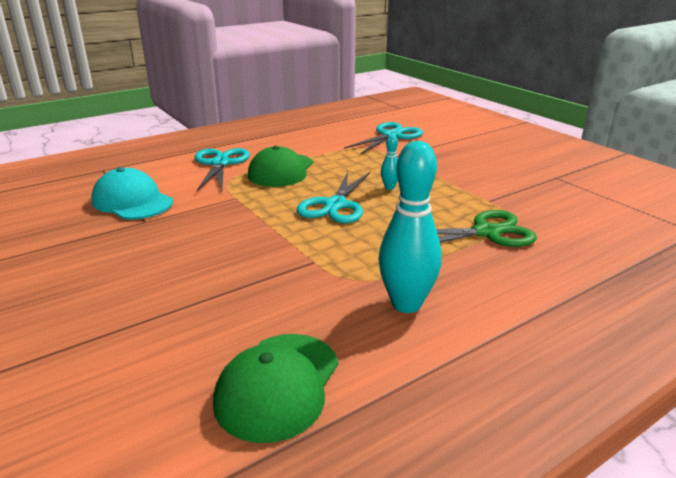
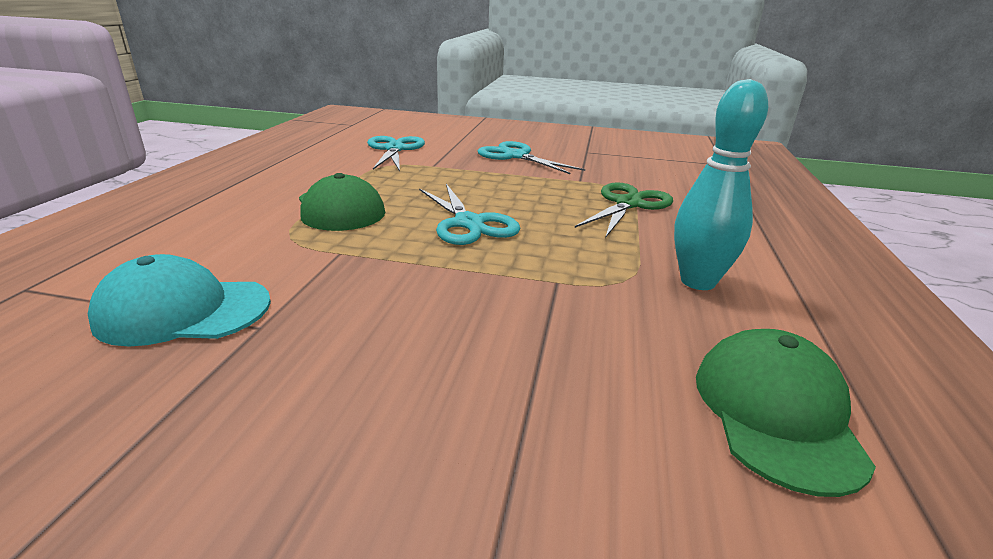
camera: 45 degrees left, 0 degrees up
turquoise scissors [195,148,250,191] -> turquoise scissors moved to [478,141,585,174]
green cap [213,334,338,443] -> green cap turned 150 degrees counterclockwise [696,329,876,497]
turquoise bowling pin [381,134,398,190] -> none

